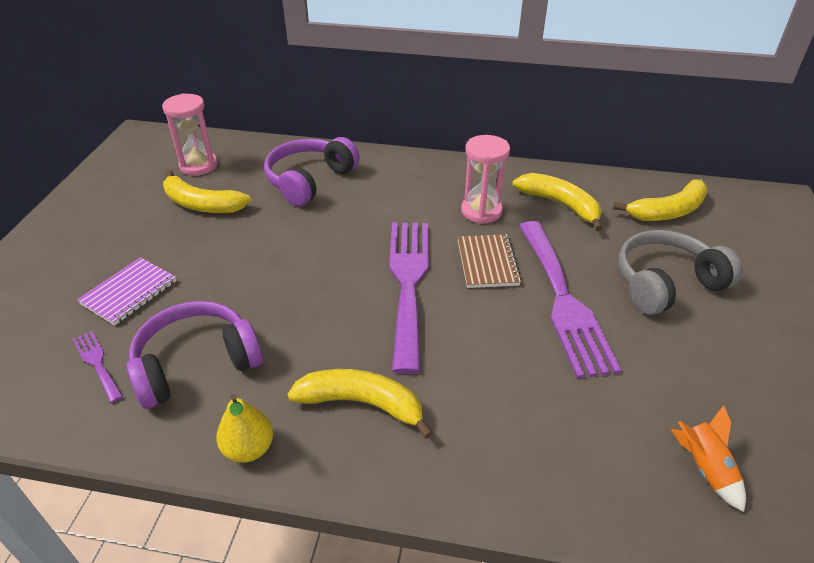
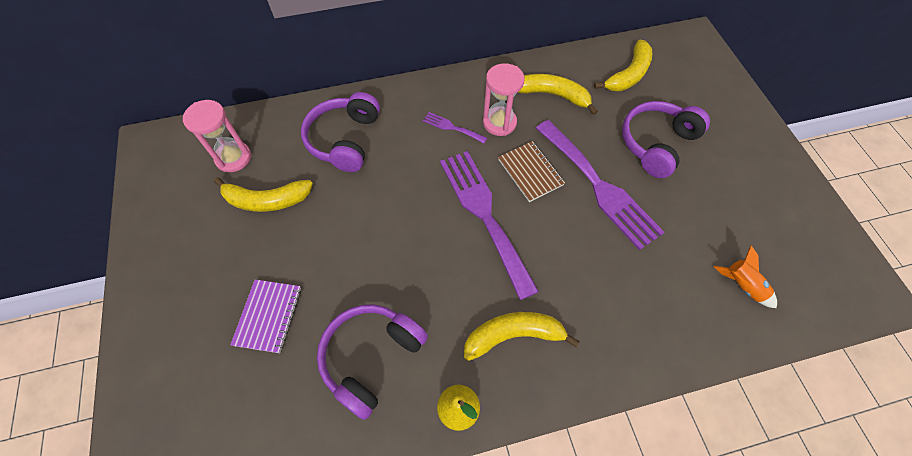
camera: 25 degrees left, 20 degrees up
purple fork [73,331,123,403] -> purple fork moved to [423,112,487,143]
grey headphones [618,230,743,315] -> purple headphones [622,101,710,178]

